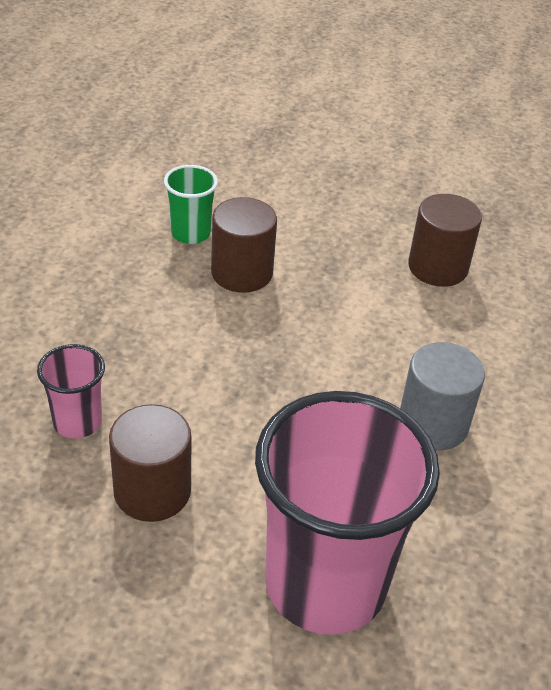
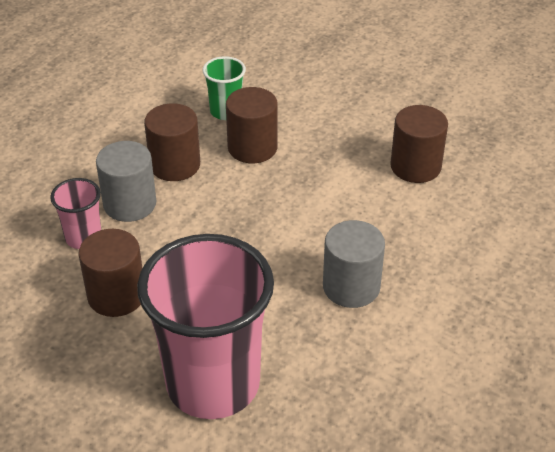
camera: 20 degrees right, 0 degrees up
none -> grey cylinder [96,141,156,222]
none -> brown cylinder [144,103,200,181]

